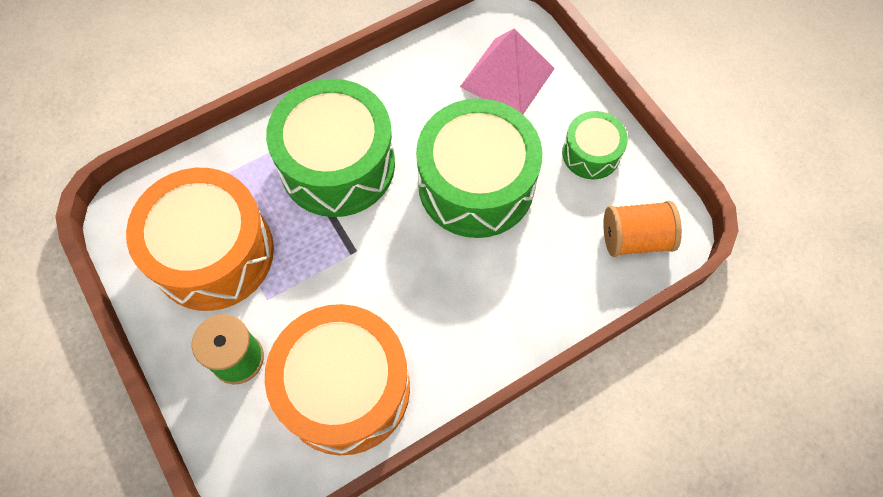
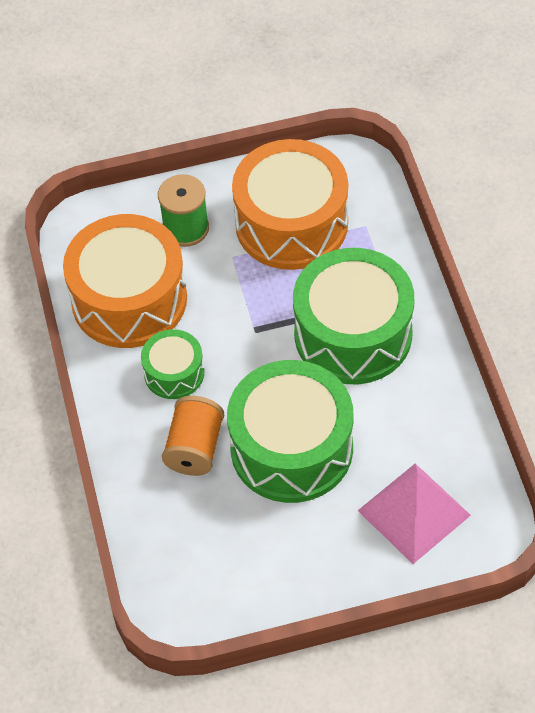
camera: 110 degrees right, 10 degrees down
green drum [562,111,628,179] -> green drum moved to [141,329,205,399]
orange spool [603,201,682,257] -> orange spool moved to [162,396,224,476]

